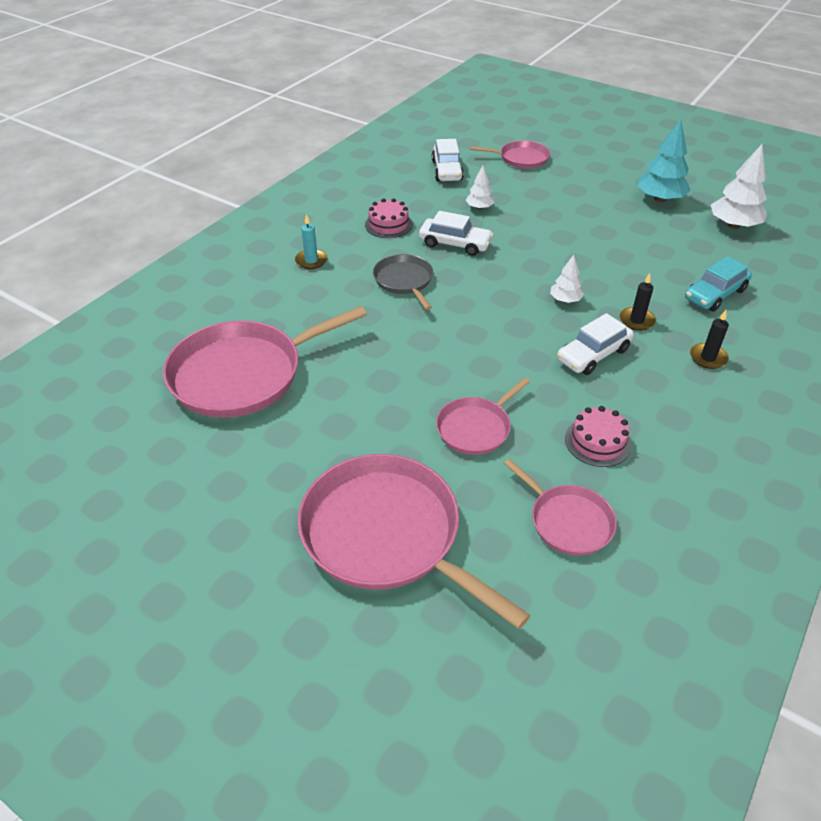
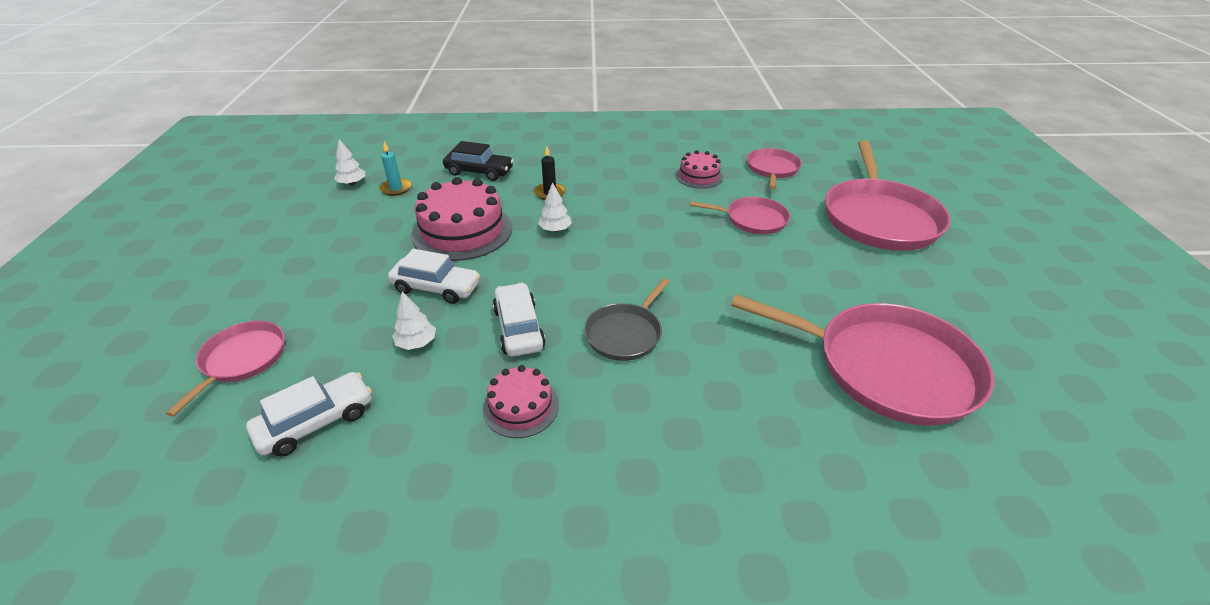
camera: 125 degrees left, 5 degrees down
turquoise candle [295,214,328,269] -> turquoise candle moved to [379,142,412,196]
pink pan [470,141,550,169] -> pink pan turned 45 degrees clockwise [166,321,285,417]
white car [557,313,634,375] -> white car moved to [388,249,481,304]
turquoise tree [637,119,691,202] -> none
turquoise car [685,256,752,311] -> black car [443,141,514,181]
black candle [690,310,729,369] -> none
white tree [711,144,767,229] -> white tree [334,139,365,186], size x0.55
none -> pink cake [412,177,512,261]

